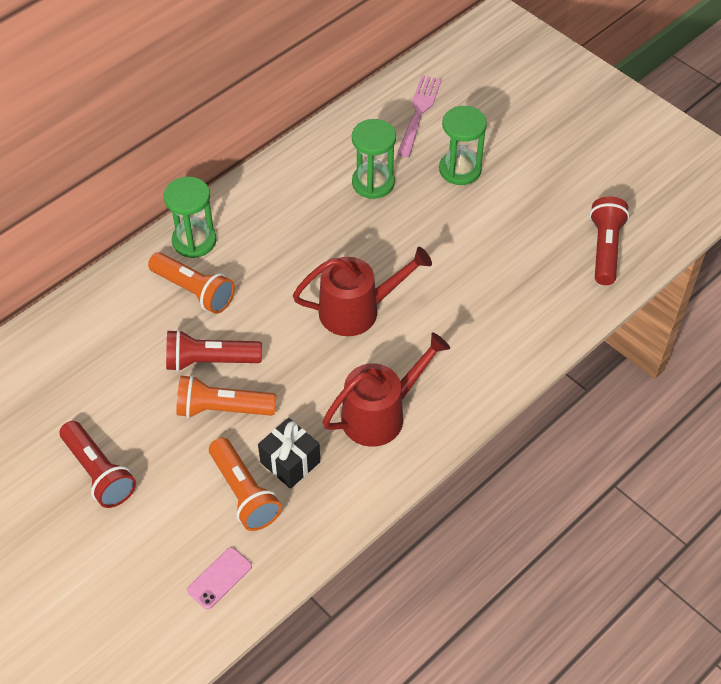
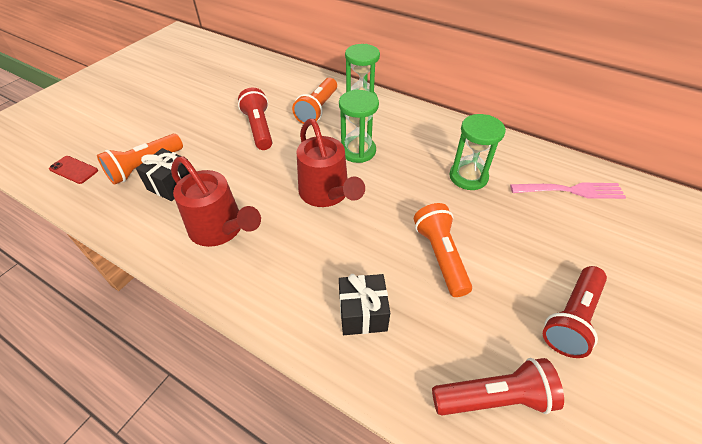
camera: 75 degrees right, 5 degrees down
red flashlight [60,421,136,508] -> red flashlight moved to [543,266,607,358]
orange flashlight [176,375,276,418] -> orange flashlight moved to [414,203,472,297]
pink phone [187,547,252,609] -> red phone [49,156,98,184]
green hourglass [439,106,487,185] -> green hourglass moved to [339,90,379,163]
none -> black gift [339,274,390,335]

